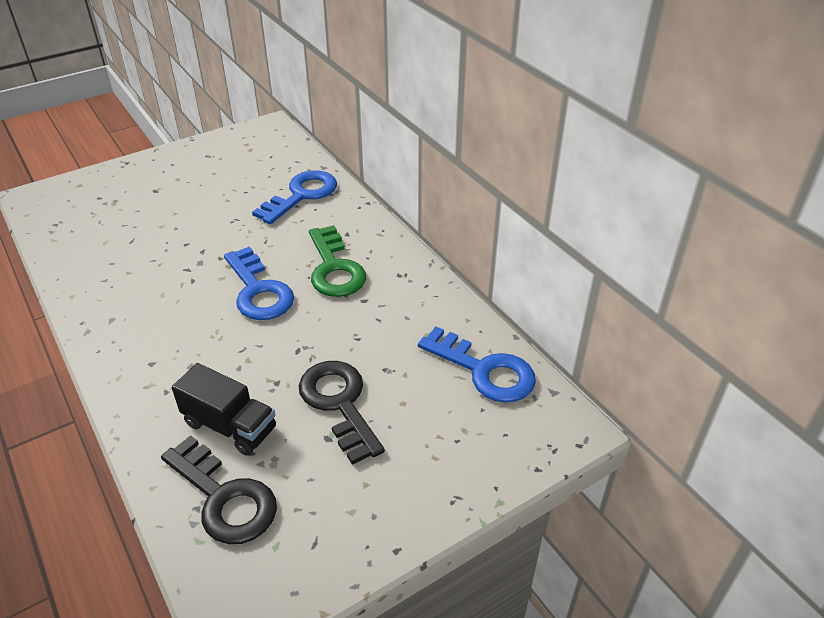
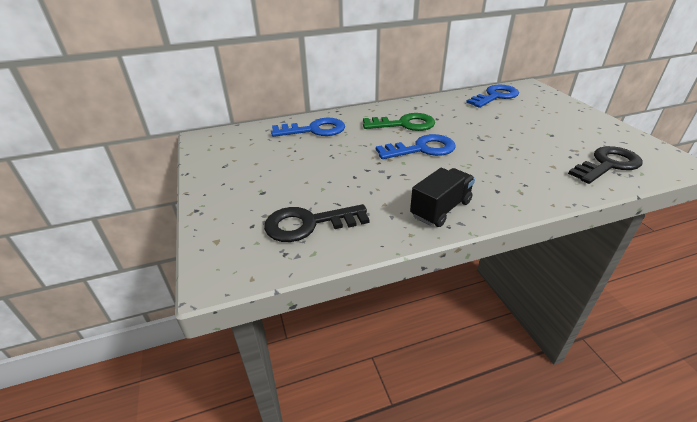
camera: 75 degrees left, 5 degrees down
black truck [172,363,276,456] -> black truck moved to [410,168,475,227]
blue key [252,170,337,224] -> blue key turned 120 degrees clockwise [271,118,345,137]
black key [299,361,385,465] -> black key moved to [264,204,369,242]

